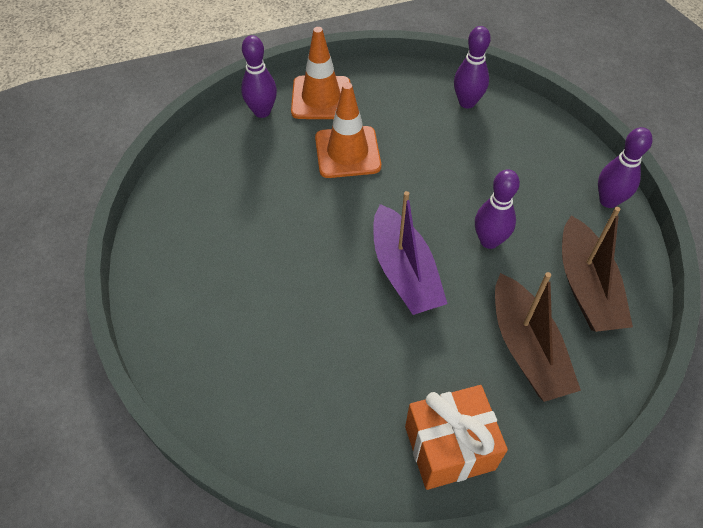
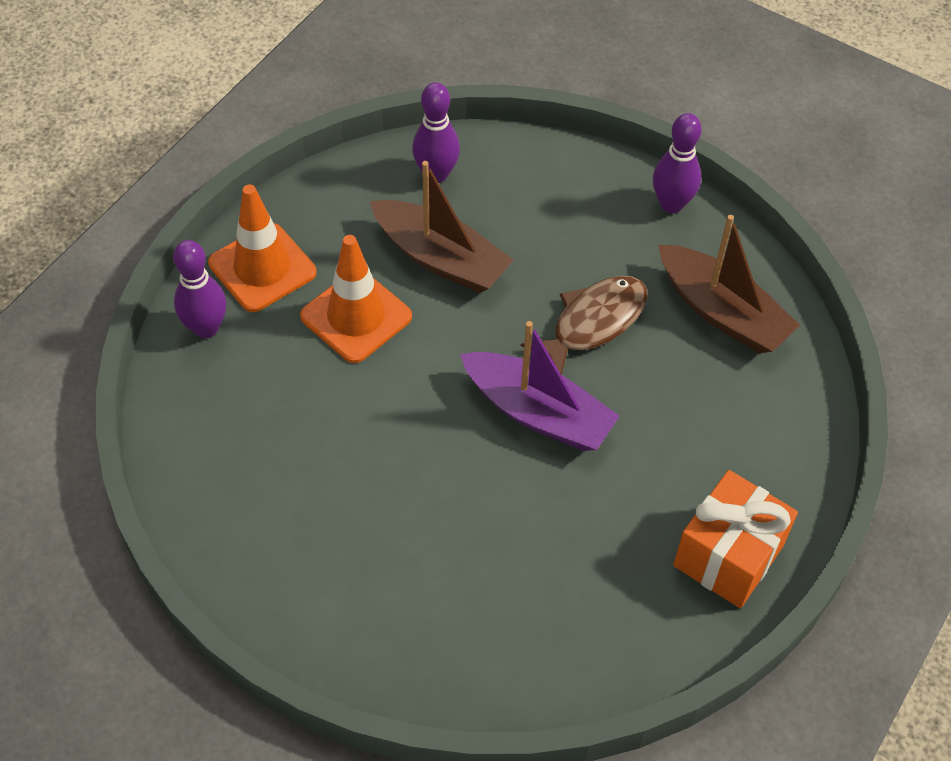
camera: 40 degrees left, 0 degrees up
purple bowling pin [475,169,520,249] -> brown fish [521,276,647,375]
brown boat [495,272,581,402] -> brown boat moved to [370,161,513,293]

